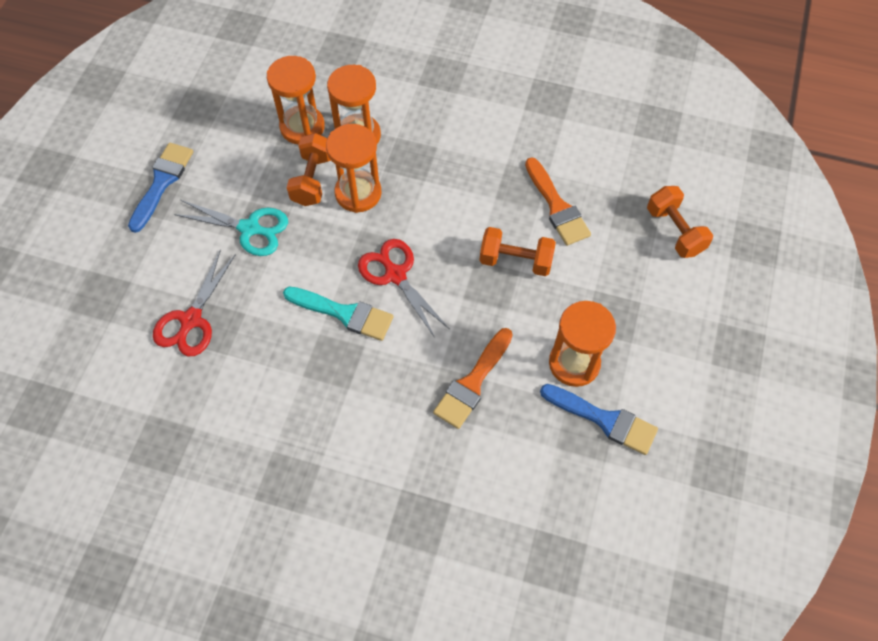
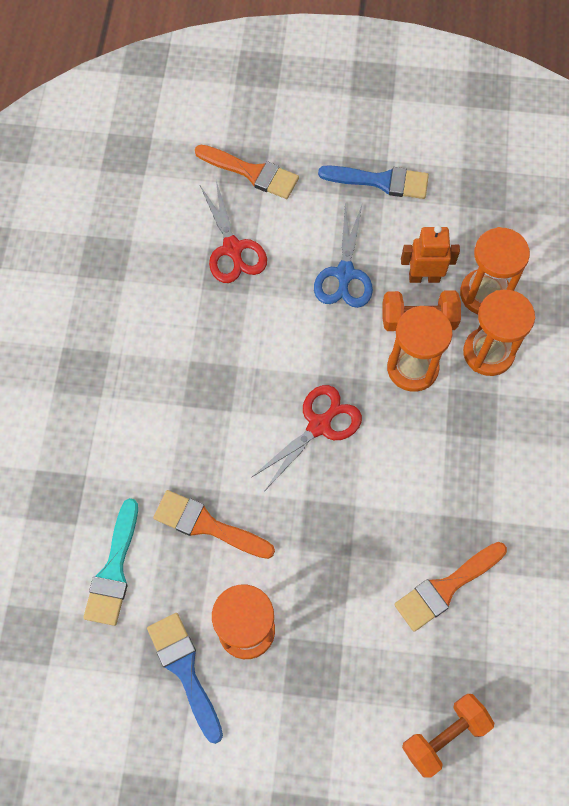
camera: 80 degrees right, 5 degrees up
red scissors [153,250,236,356] -> red scissors turned 120 degrees counterclockwise [200,181,267,283]
turquoise scissors [174,200,288,256] -> blue scissors [314,203,373,308]
turquoise brush [283,287,394,341] -> turquoise brush moved to [83,498,138,626]
orange dumbbell [479,227,556,276] -> none
blue brush [540,384,658,455] -> blue brush turned 135 degrees clockwise [147,613,223,744]
none -> orange brush [195,145,299,199]
none -> orange robot [401,225,460,283]

